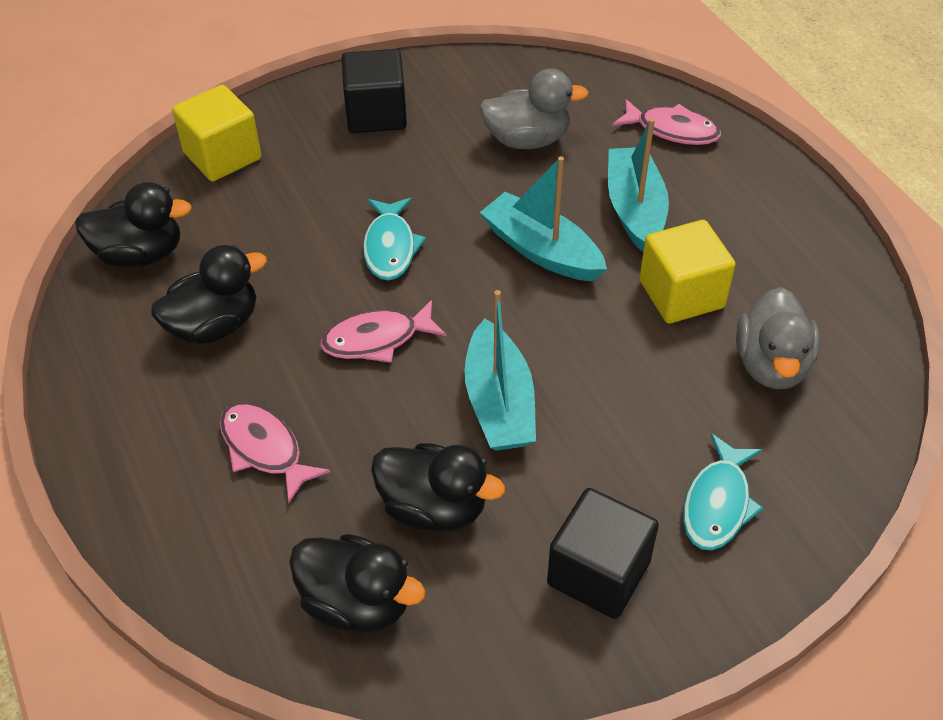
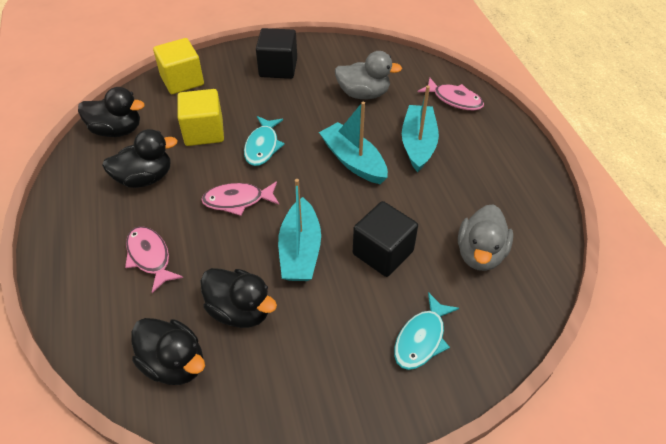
camera: 10 degrees right, 0 degrees up
black cube [547,488,659,619] -> black cube moved to [353,201,418,277]
yellow cube [639,220,736,324] -> yellow cube moved to [177,89,224,146]

